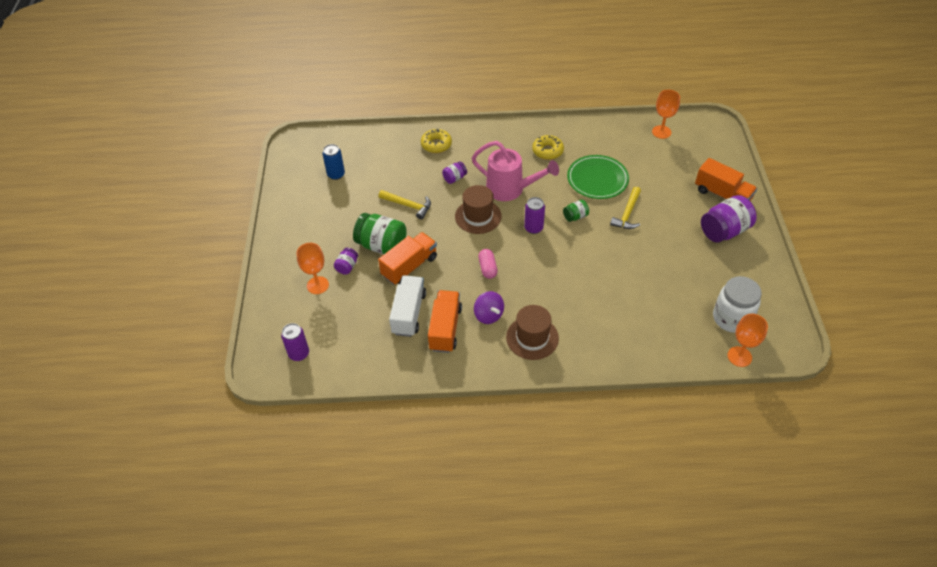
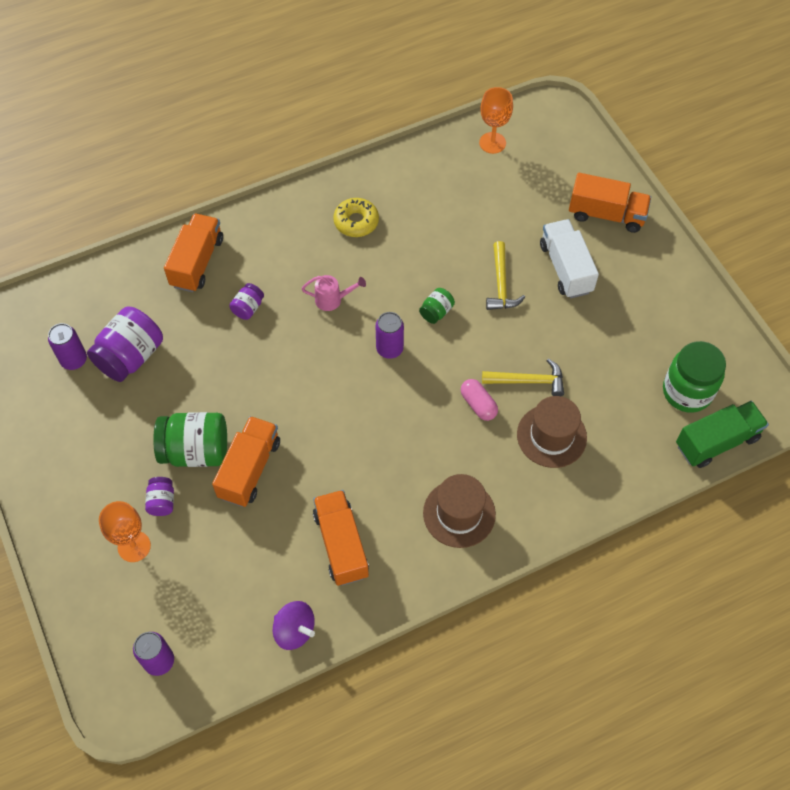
camera: 25 degrees left, 10 degrees up
blue can [322,144,345,180] -> purple can [48,323,87,370]
yellow hammer [378,190,431,220] -> yellow hammer moved to [482,358,564,396]
white truck [389,275,426,337] -> white truck moved to [540,219,599,298]
yellow donut [421,129,452,153] -> orange truck [164,213,223,292]
brown hat [455,185,502,234] -> brown hat moved to [517,396,587,468]
pink watering can [472,141,559,201] -> pink watering can [302,275,366,311], size x0.49
purple spinning top [474,291,504,324] -> purple spinning top moved to [273,601,315,650]
pink capsule [478,249,498,279] -> pink capsule moved to [461,379,498,421]
green plate [567,155,629,199] -> none
purple jar [701,195,757,243] -> purple jar moved to [87,307,163,382]
white jar [713,276,762,333] -> green jar [663,341,726,413]
orange goblet [727,314,768,367] -> green truck [676,401,769,468]

